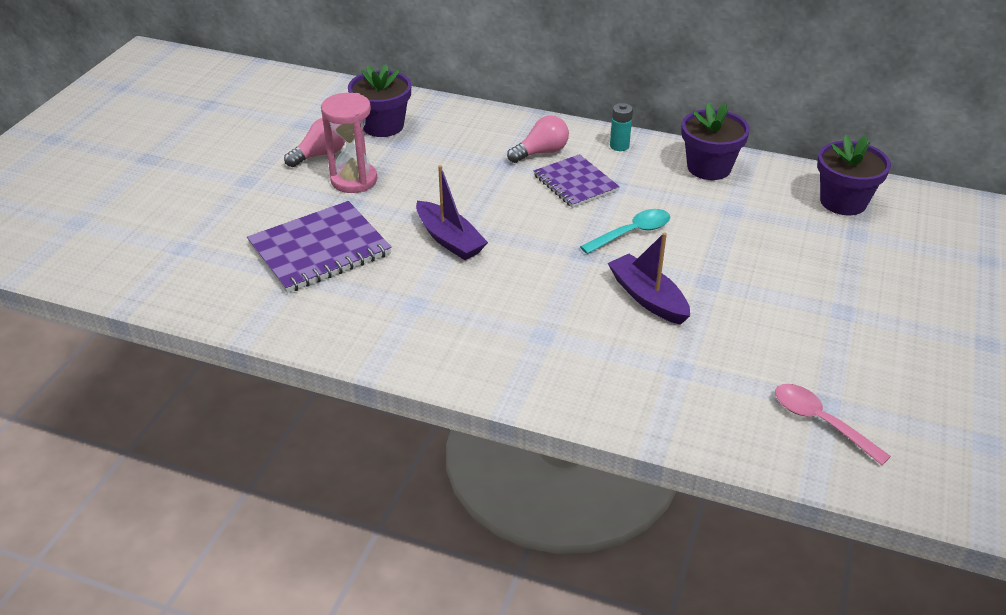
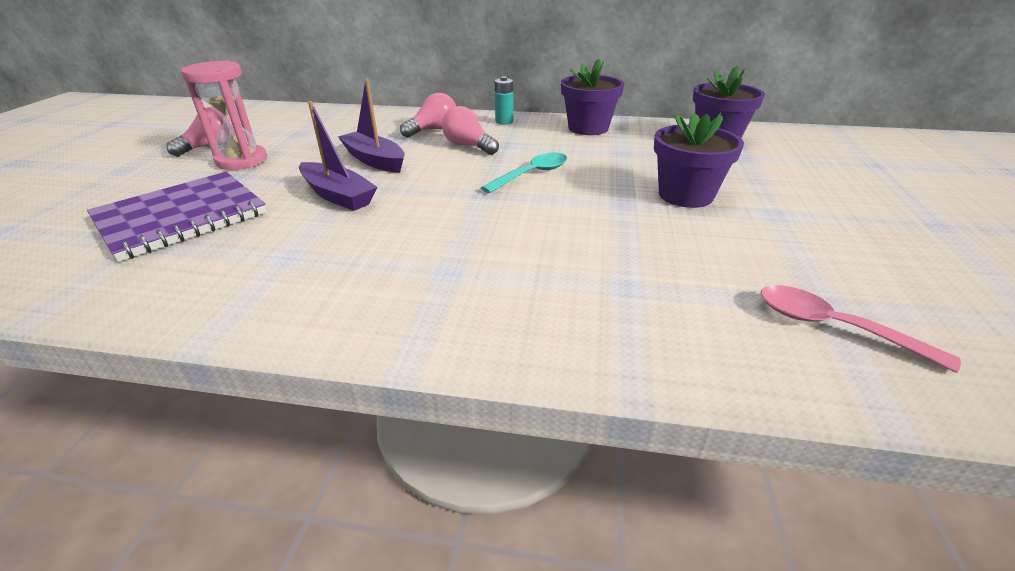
camera: 10 degrees left, 5 degrees down
purple flower pot [348,65,411,137] -> purple flower pot moved to [654,113,744,208]
purple notebook [534,154,620,208] -> pink light bulb [442,106,499,155]
purple boat [608,232,690,325] -> purple boat moved to [338,80,405,173]

